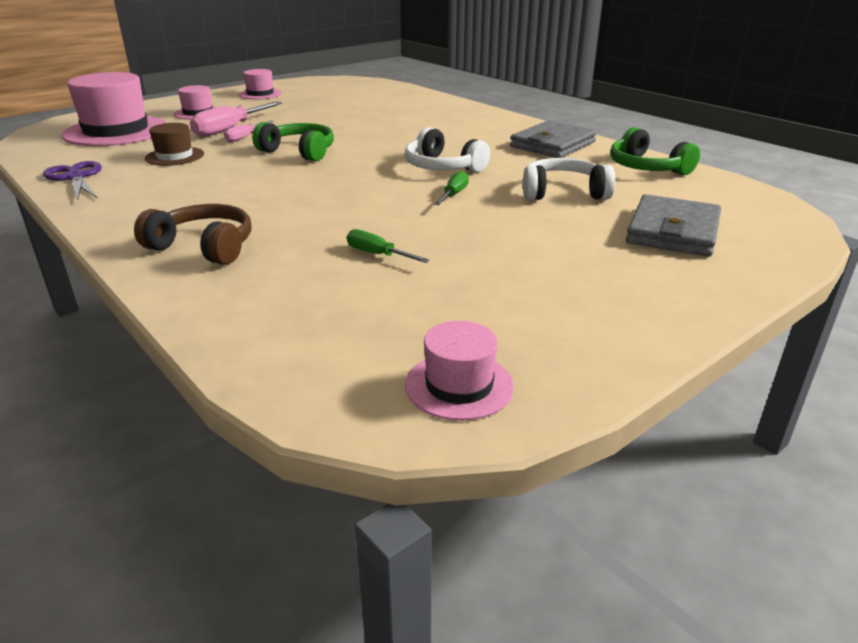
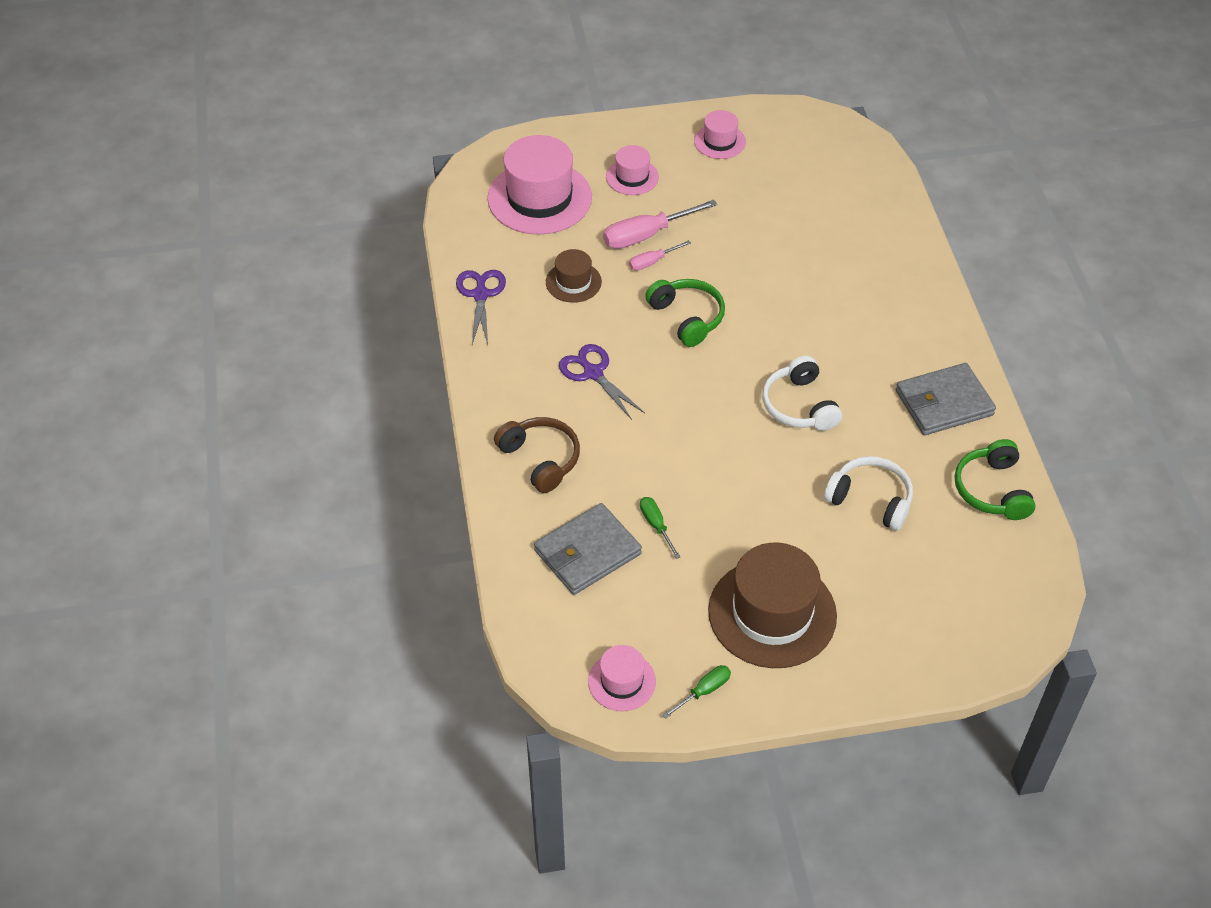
camera: 30 degrees right, 20 degrees up
green screwdriver [434,171,469,205] -> green screwdriver moved to [663,665,731,718]
grey wallet [626,194,721,257] -> grey wallet moved to [534,503,642,595]
none -> purple scissors [559,344,645,420]
none -> brown hat [708,543,837,668]

